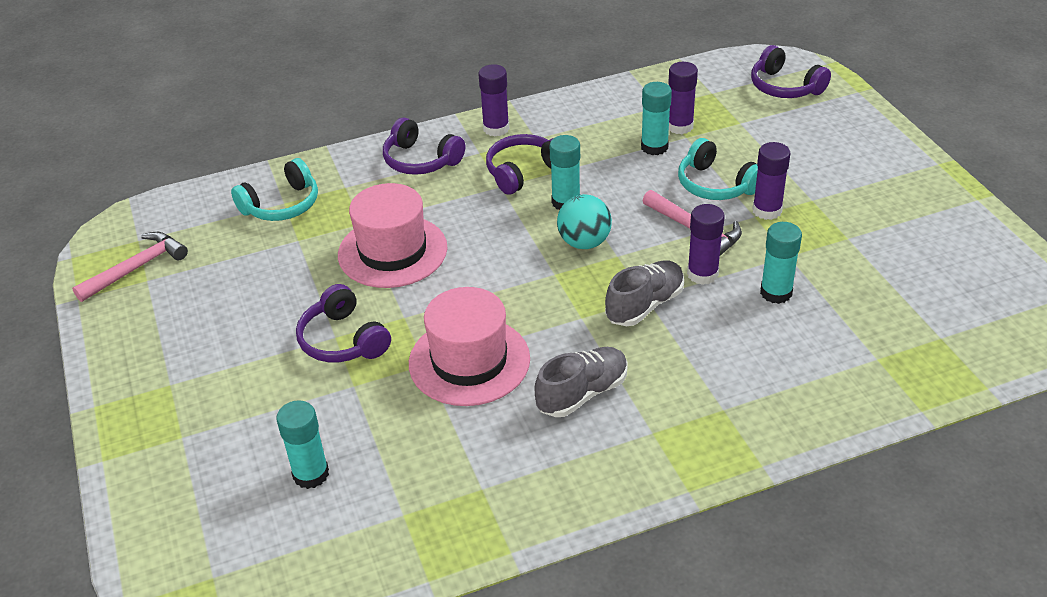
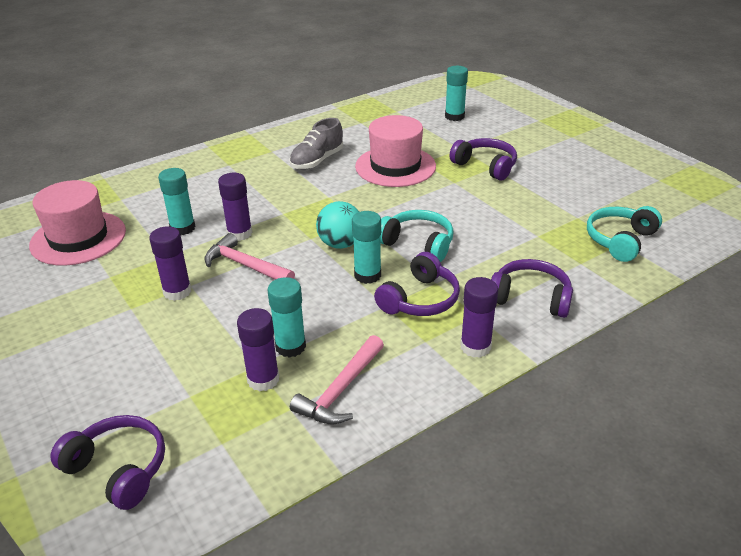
camera: 165 degrees right, 5 degrees down
pink hammer [72,232,188,302] -> pink hammer moved to [290,335,384,425]
pink hat [338,183,448,288] -> pink hat moved to [29,180,126,266]
grey shoe [605,260,684,326] -> none
turquoise headphones [678,138,758,200] -> turquoise headphones moved to [380,210,454,262]

